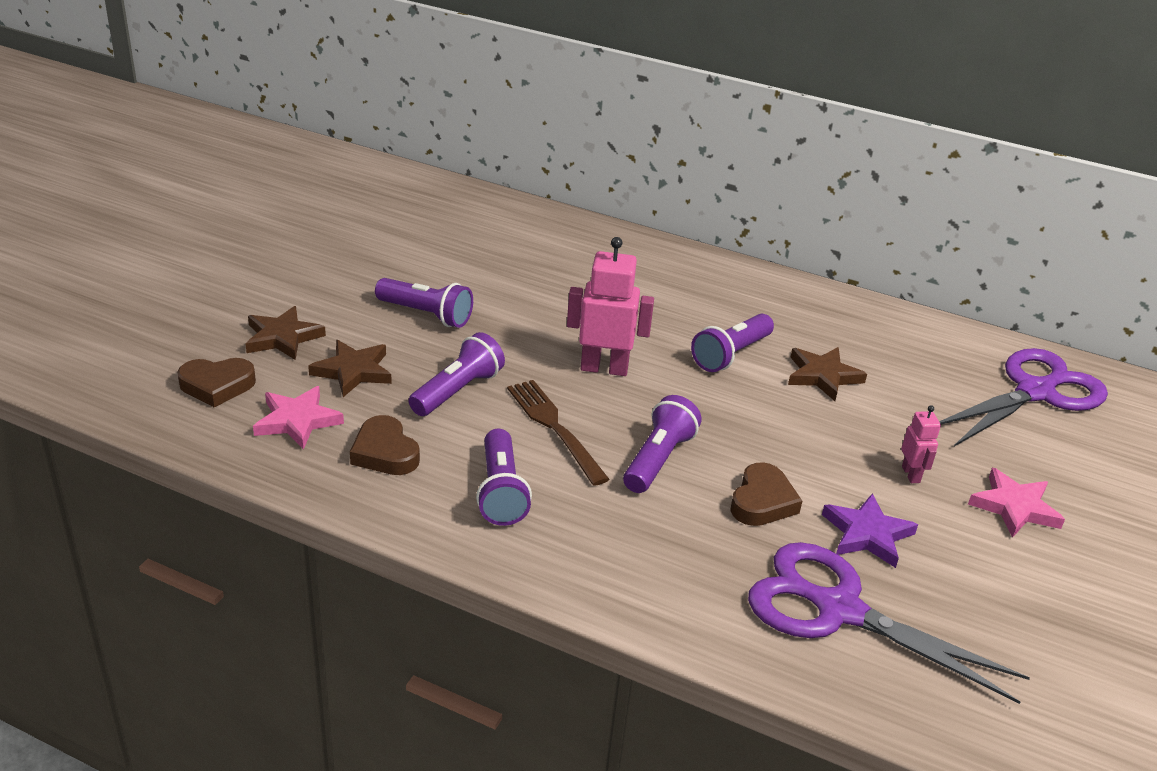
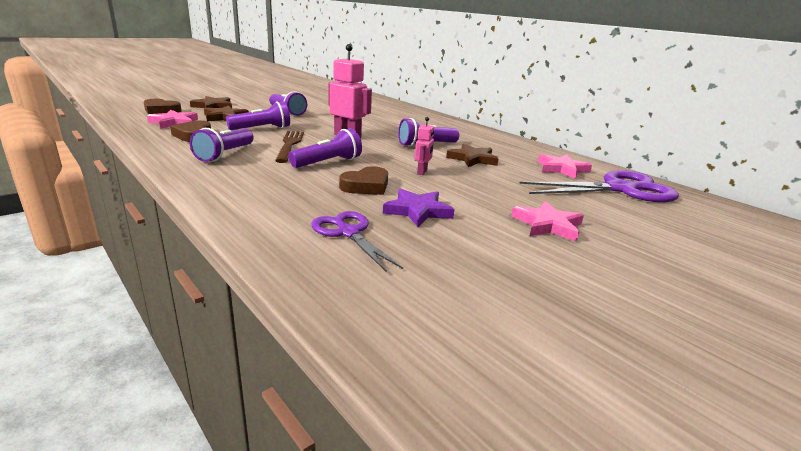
camera: 25 degrees right, 10 degrees down
purple scissors [748,542,1030,704] -> purple scissors [311,211,403,272], size x0.59
pink robot [901,405,941,483] -> pink robot moved to [415,117,434,175]
none -> pink star [538,154,592,179]

